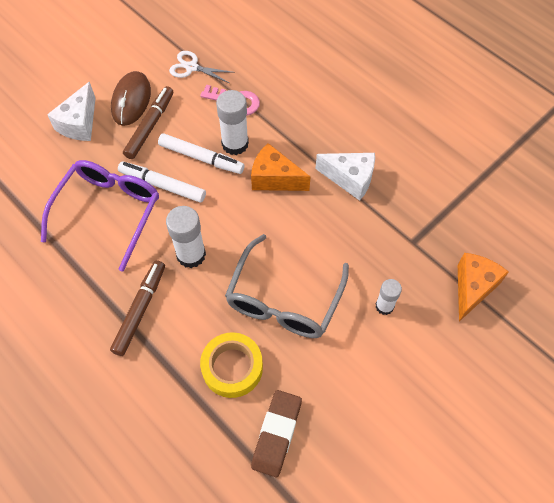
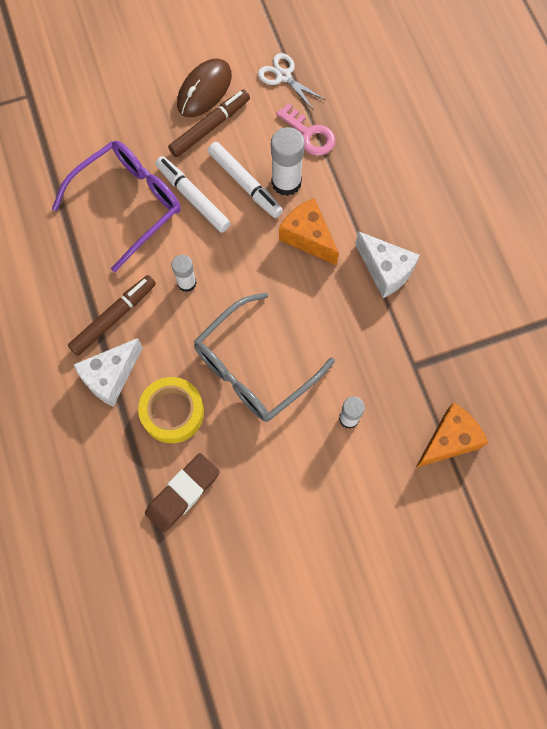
camera: 25 degrees right, 10 degrees up
white cheese [47,82,95,141] -> white cheese moved to [74,338,143,407]
white glue stick [166,206,206,268] -> white glue stick [171,255,196,292], size x0.61

